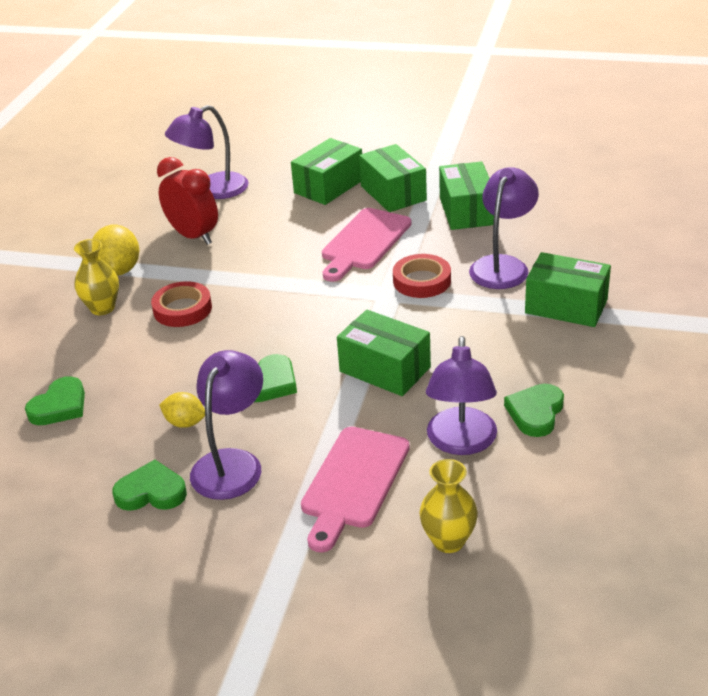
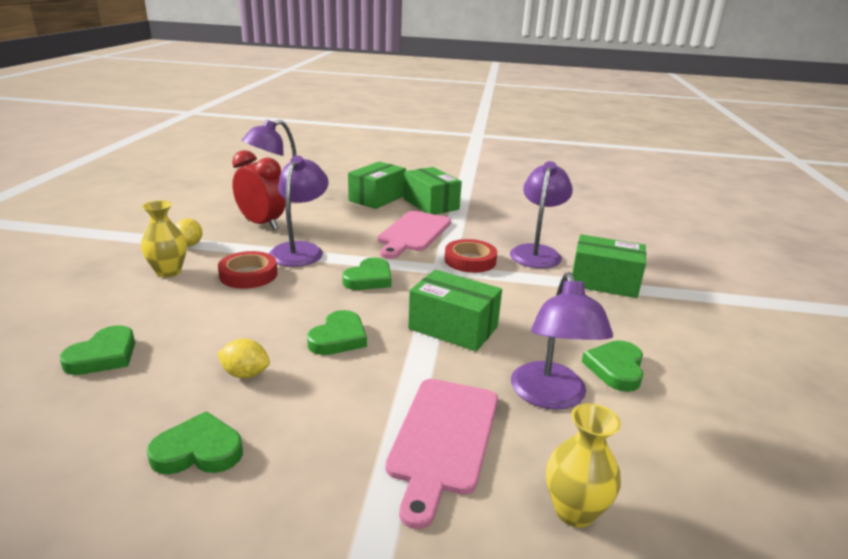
camera: 10 degrees left, 10 degrees down
yellow lemon [92,225,140,276] -> yellow lemon [175,218,203,246], size x0.61
purple lamp [190,350,263,500] -> purple lamp moved to [269,156,329,267]
green box [439,161,494,230] -> none
none -> green heart [342,258,392,290]

